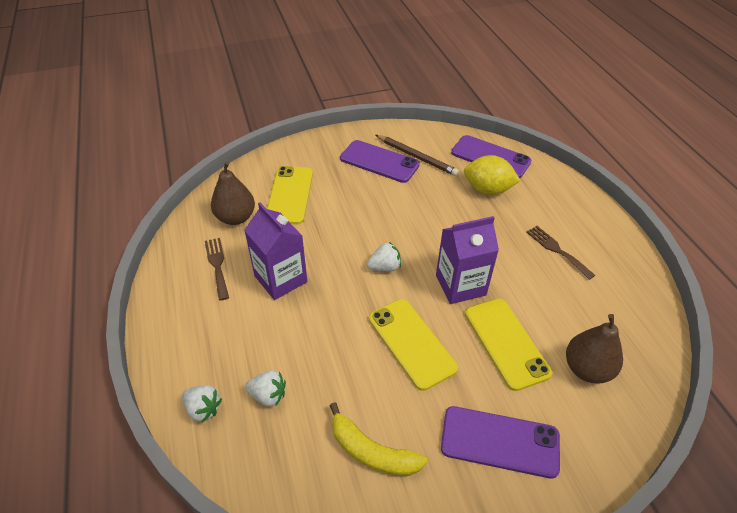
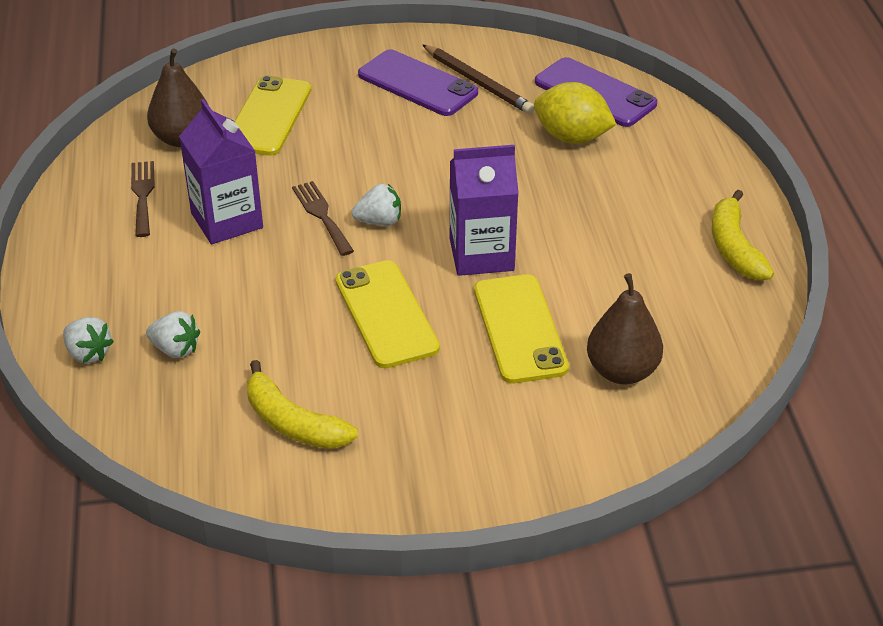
camera: 10 degrees right, 5 degrees down
purple phone [441,406,560,479] -> none
brown fork [526,226,595,280] -> brown fork moved to [292,181,354,256]
none -> yellow banana [712,190,774,281]

